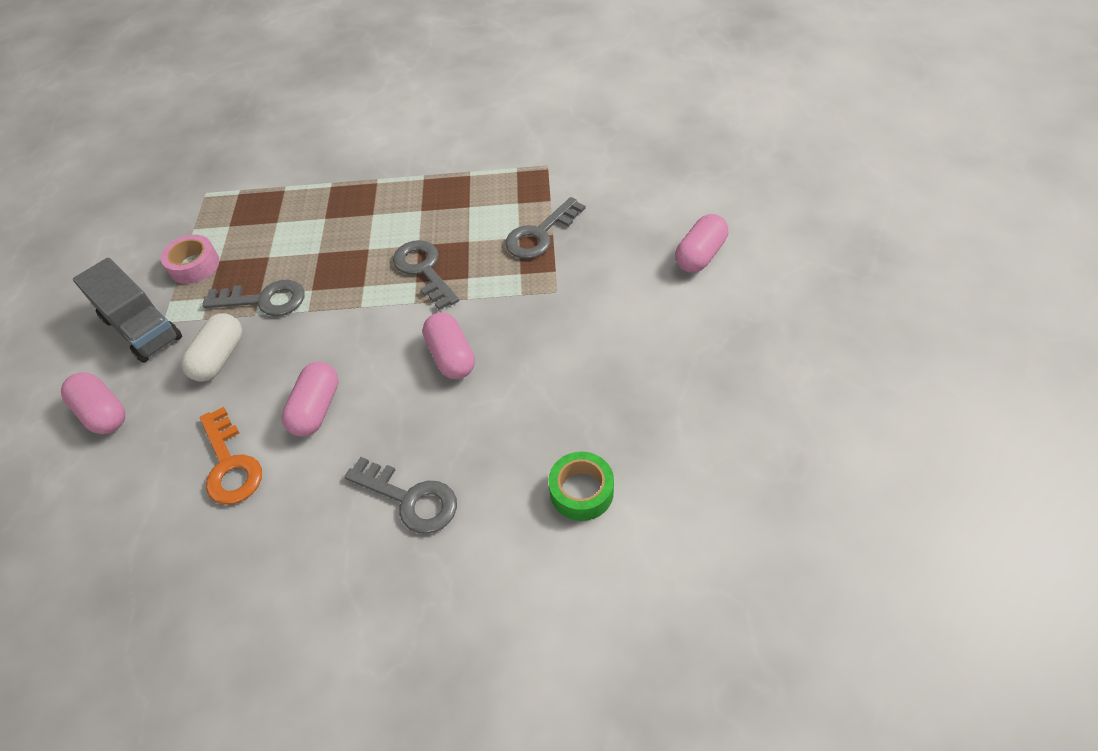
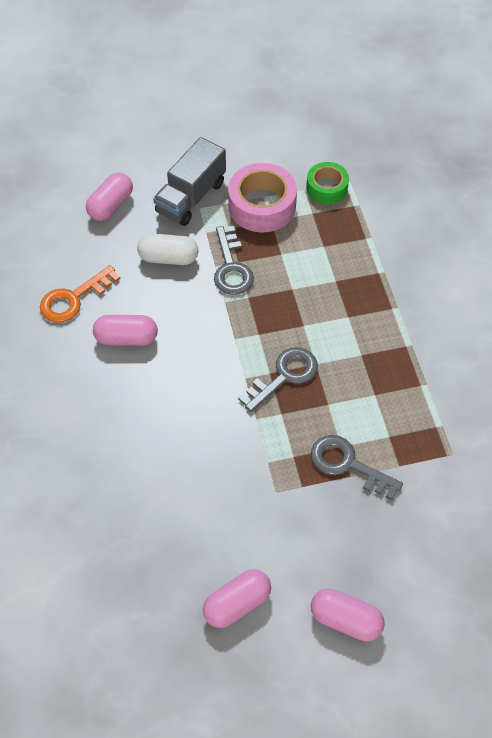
camera: 75 degrees right, 5 degrees up
pink tape [161,234,219,284] -> pink tape [228,163,297,232], size x1.61
grey key [344,457,457,534] -> none
pink capsule [423,313,475,379] -> pink capsule moved to [203,569,271,628]
green tape [548,451,614,521] -> green tape moved to [306,162,349,204]

